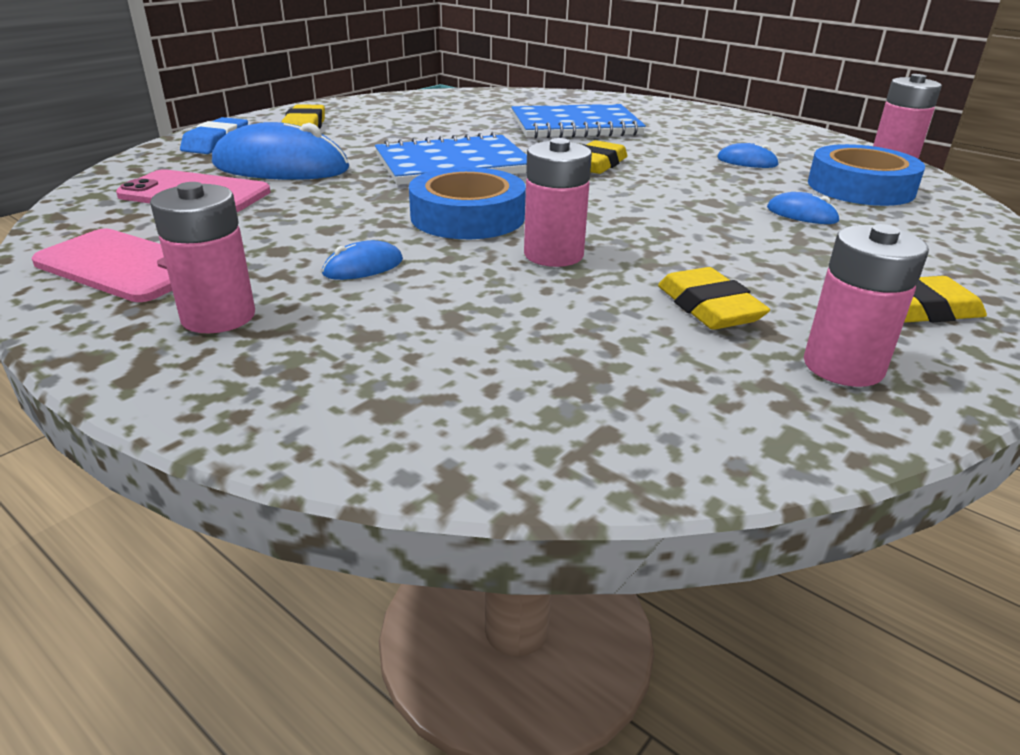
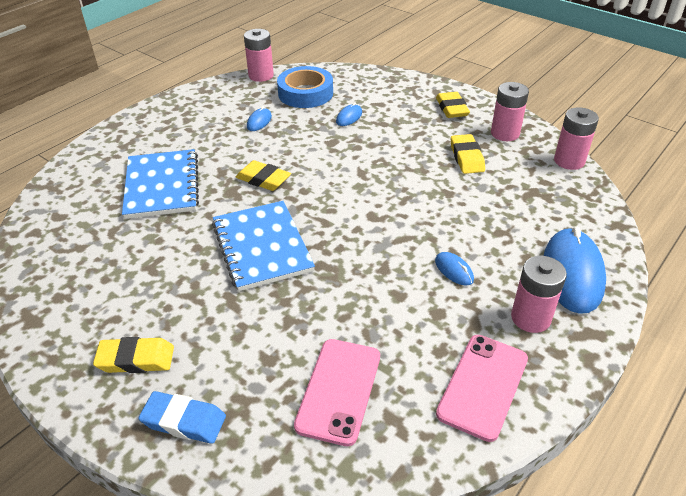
camera: 90 degrees left, 10 degrees up
blue mouse [212,122,349,180] -> blue mouse moved to [544,227,606,314]
blue tape [409,167,526,239] -> none
pink battery [524,138,592,267] -> pink battery moved to [554,107,599,170]
yellow eraser [658,267,770,330] -> yellow eraser turned 75 degrees counterclockwise [451,134,485,174]

